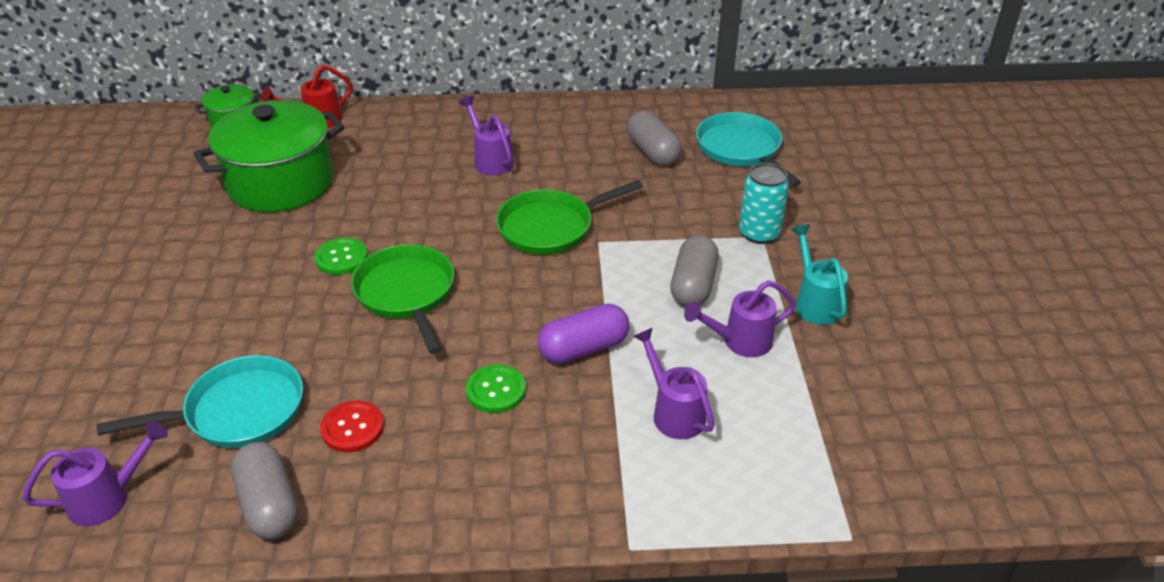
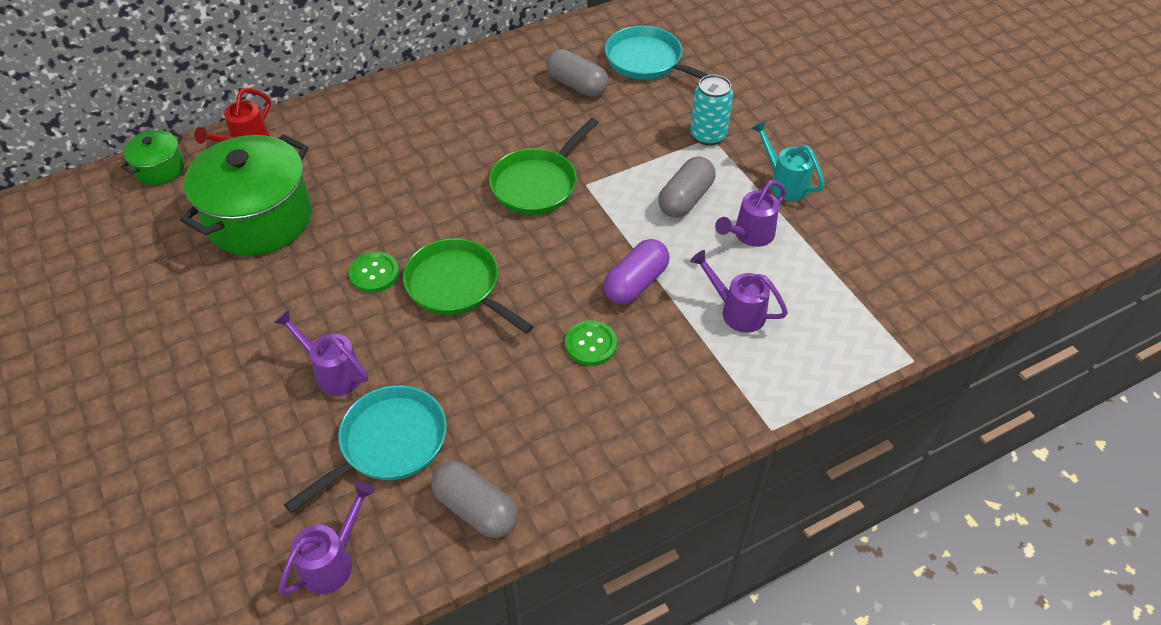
camera: 25 degrees left, 10 degrees up
red button [320,400,384,452] -> none
purple watering can [459,96,514,175] -> purple watering can moved to [274,310,368,396]
grey capsule [670,235,719,307] -> grey capsule turned 45 degrees clockwise [658,157,716,218]

